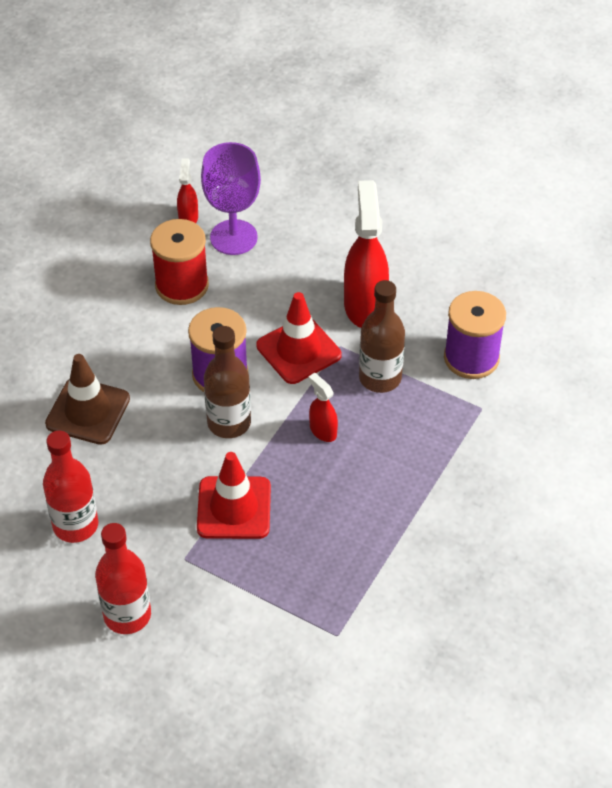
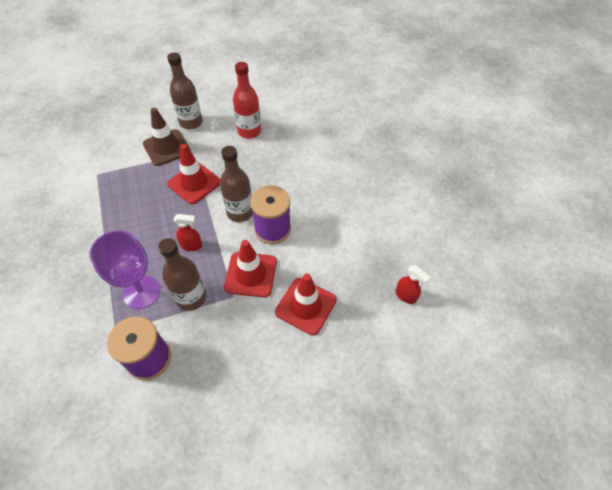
camera: 130 degrees right, 5 degrees up
brown traffic cone [45,354,130,445] -> brown traffic cone moved to [143,108,191,166]
red bottle [95,523,151,634] -> brown bottle [167,53,203,129]
red spool [150,219,209,305] -> none
purple goblet [201,142,261,255] -> purple goblet moved to [90,230,160,309]
red spray bottle [344,180,389,328] -> none
none -> red traffic cone [275,274,337,335]

